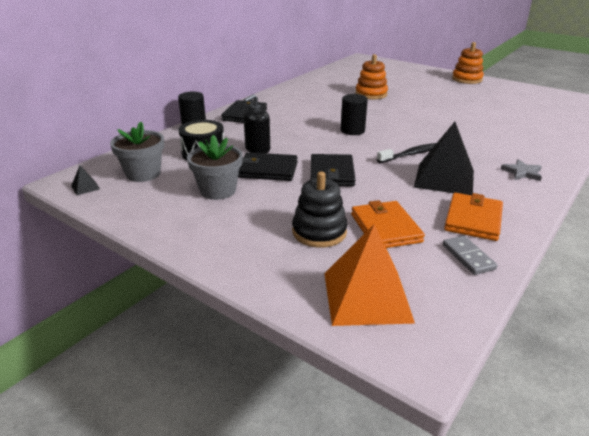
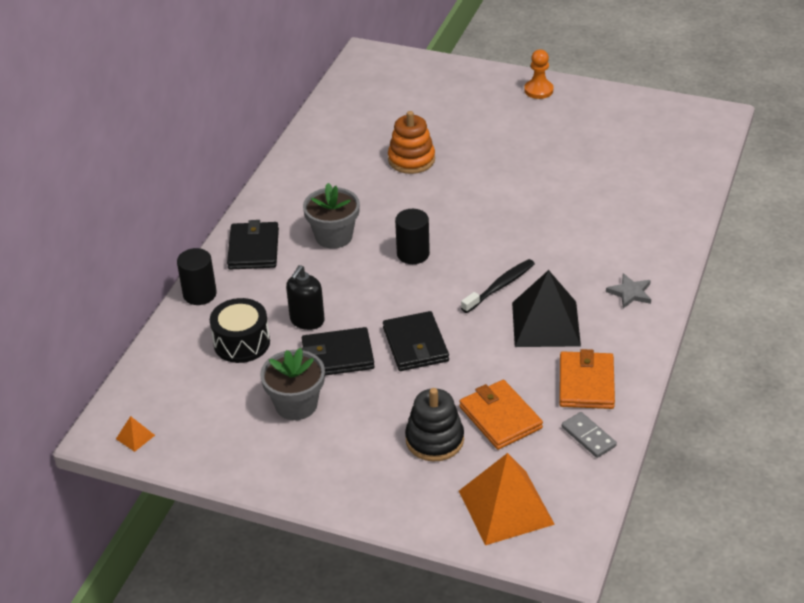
camera: 15 degrees left, 10 degrees up
black pyramid [71,166,100,195] -> orange pyramid [116,416,155,452]
grey flower pot [110,122,164,182] -> grey flower pot moved to [303,183,360,249]
orange stacking toy [452,42,484,84] -> orange pawn [524,50,553,99]

